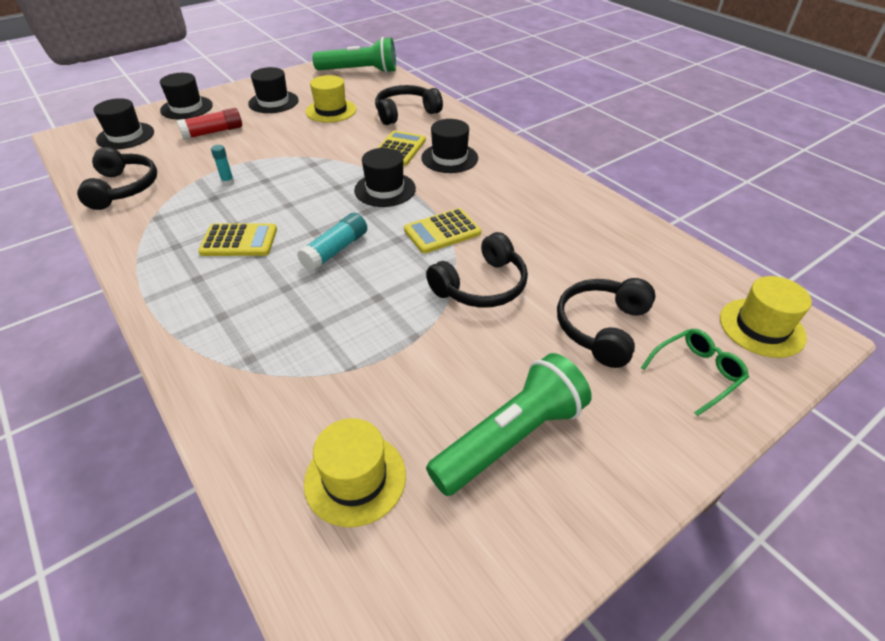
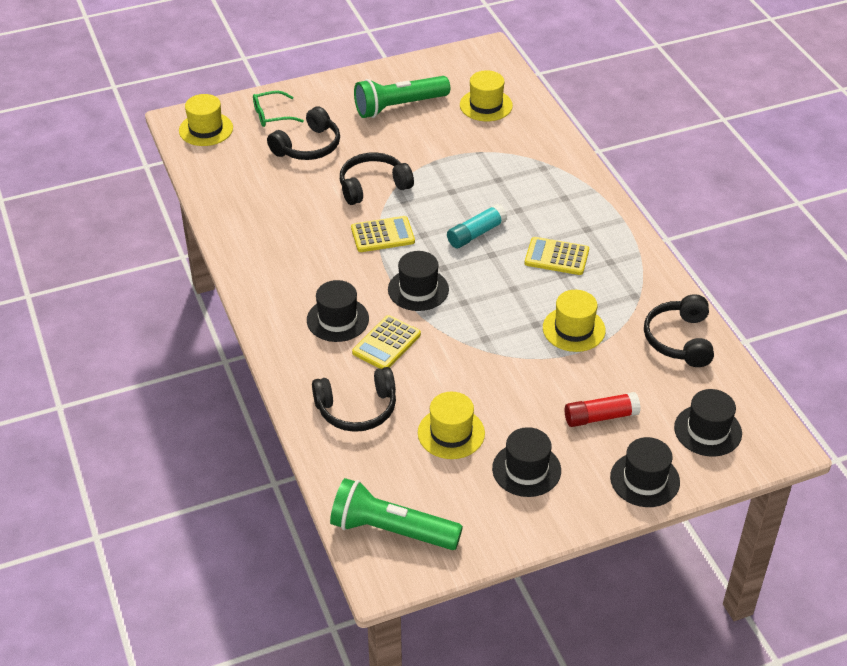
camera: 165 degrees left, 0 degrees up
turquoise glue stick [211,145,234,185] -> yellow hat [543,290,606,352]

